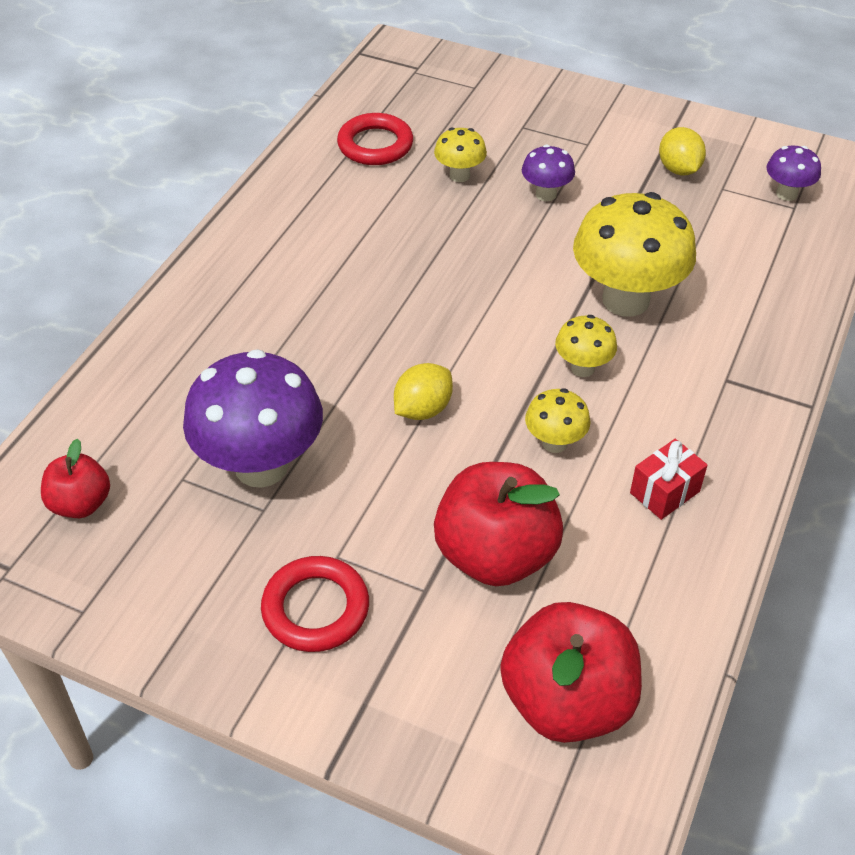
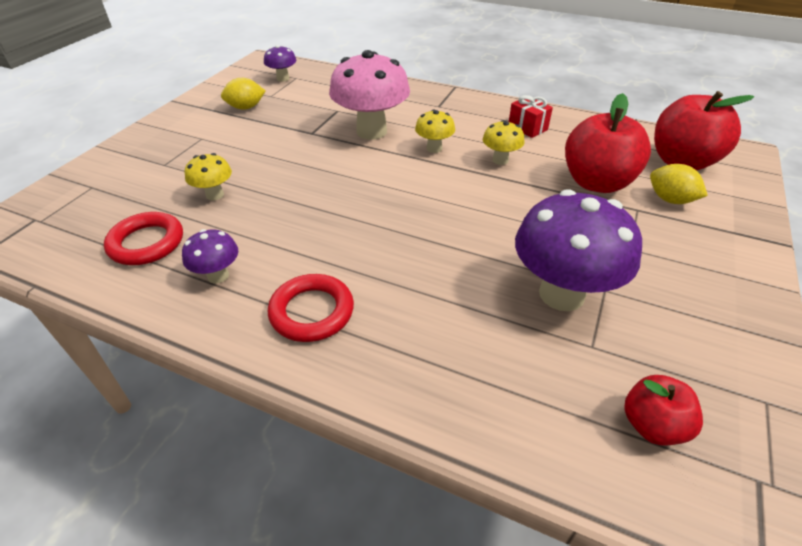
camera: 90 degrees left, 5 degrees down
red ring [261,556,369,652] -> red ring moved to [268,274,354,342]
yellow lemon [394,363,453,420] -> yellow lemon moved to [650,164,708,204]
purple mushroom [522,144,575,201] -> purple mushroom moved to [182,229,238,284]
yellow mushroom [573,192,696,317] -> pink mushroom [329,50,410,140]

